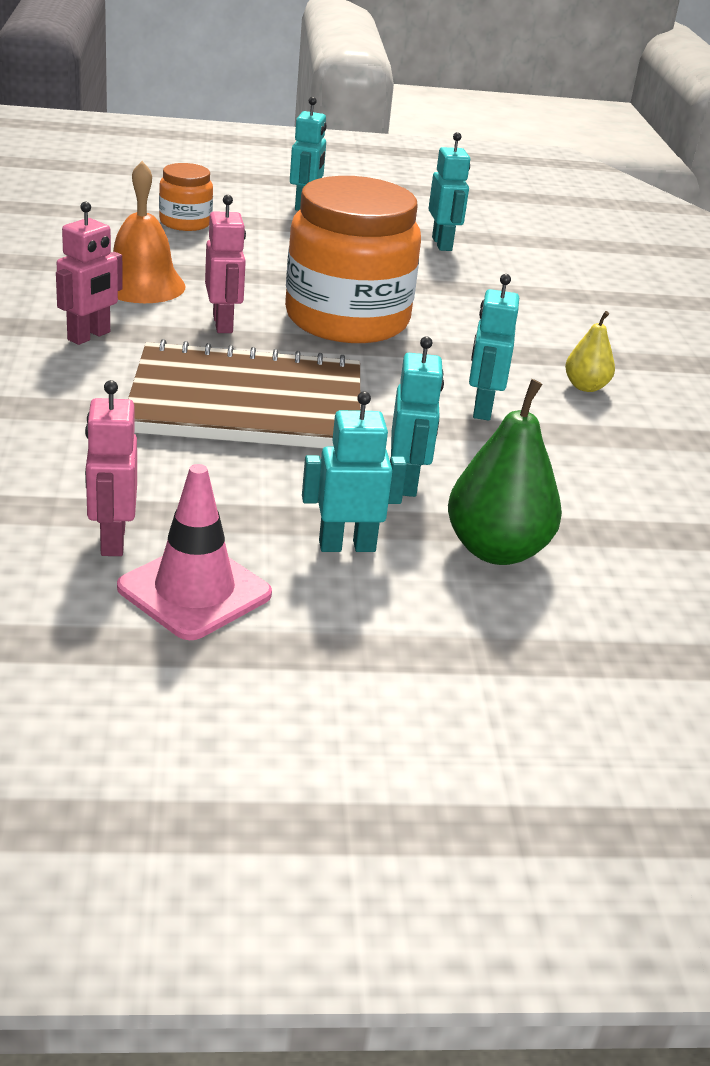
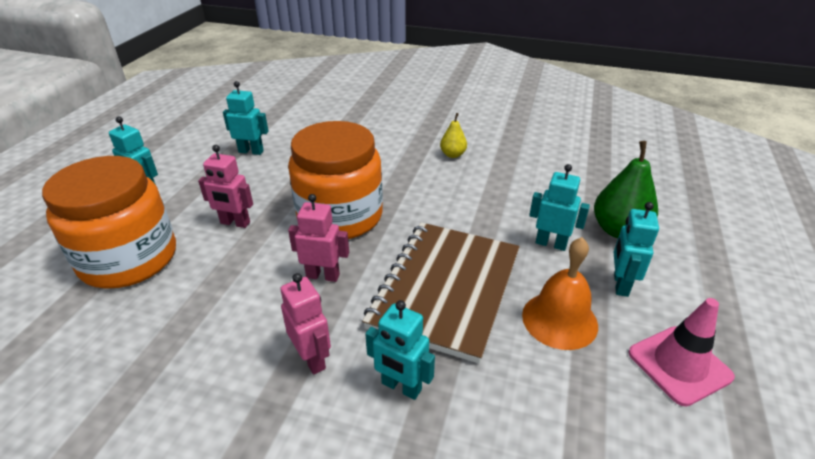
camera: 65 degrees left, 5 degrees up
pink robot [85,380,137,556] -> pink robot moved to [198,145,253,228]
orange bell [113,161,185,303] -> orange bell moved to [522,237,598,350]
orange jar [159,163,213,231] -> orange jar [42,156,176,288], size x2.12
turquoise robot [469,274,519,420] -> turquoise robot moved to [366,300,435,400]

